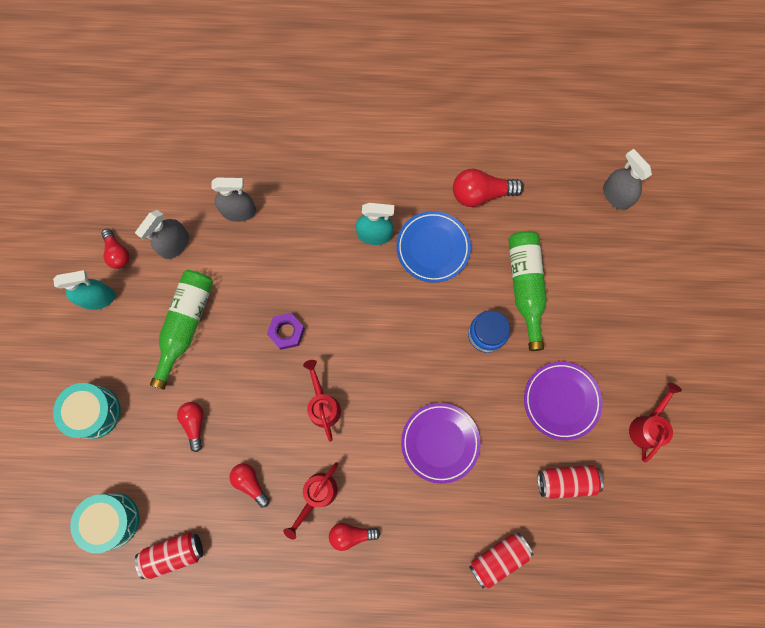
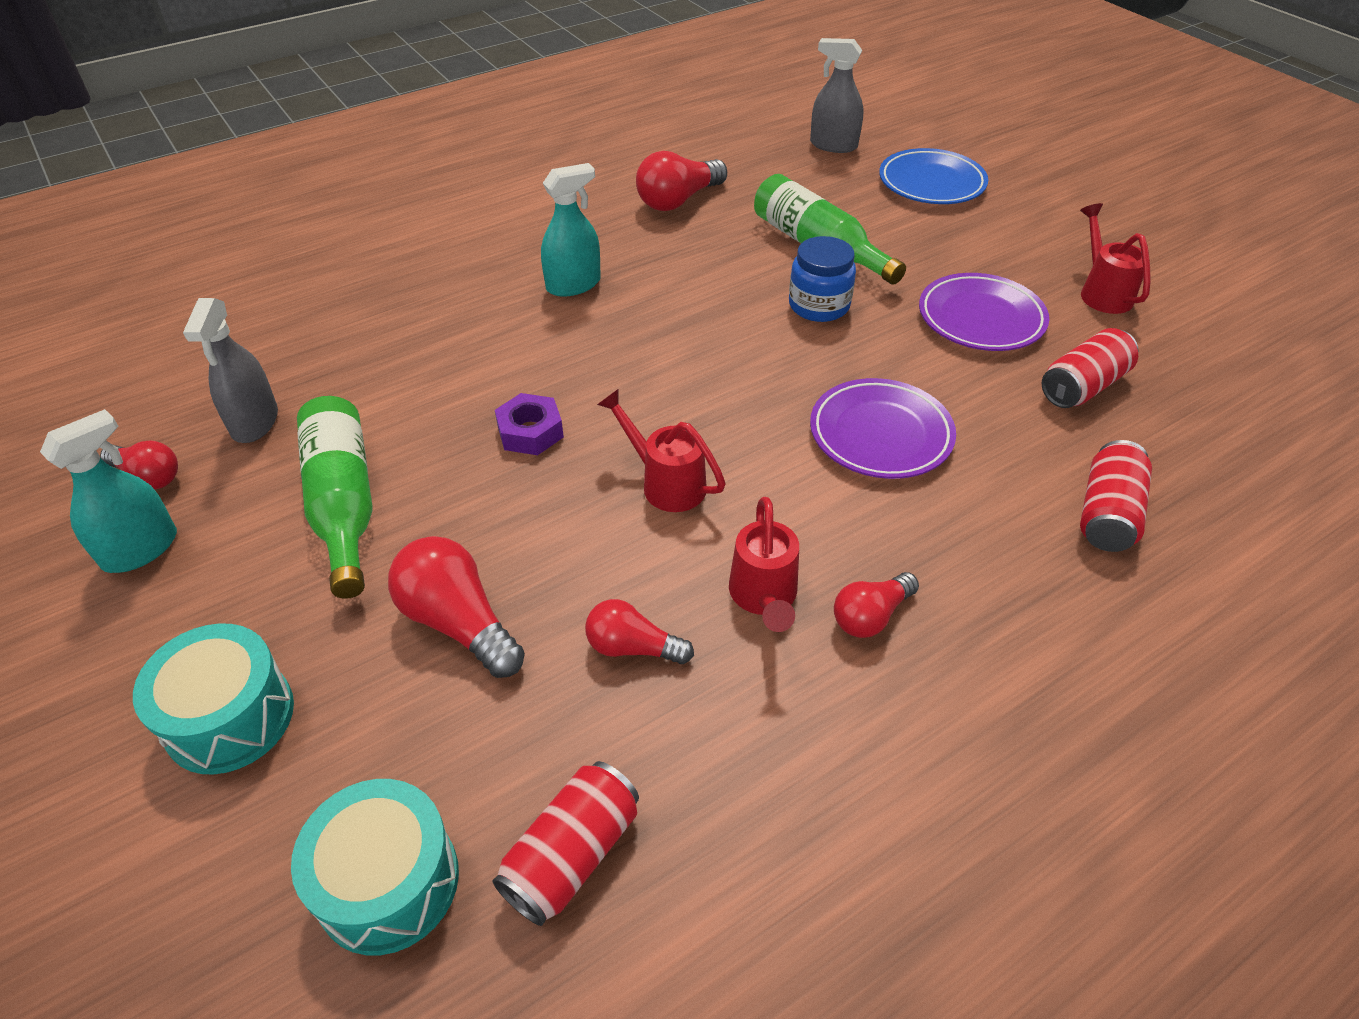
camera: 35 degrees left, 30 degrees down
red light bulb [177,402,204,452] -> red light bulb [388,536,525,678], size x1.57
grey spray bottle [211,177,256,222] -> none
blue plate [396,211,471,283] -> blue plate moved to [879,148,988,204]

